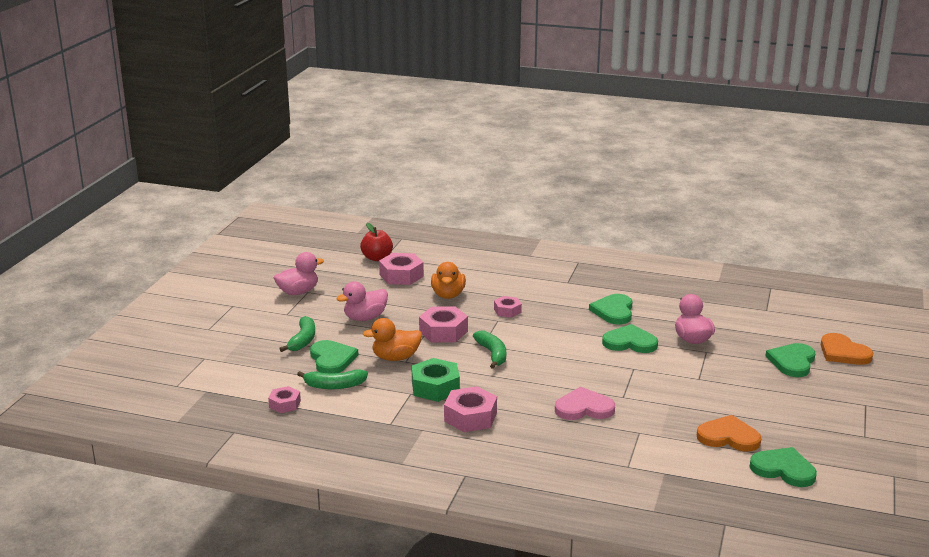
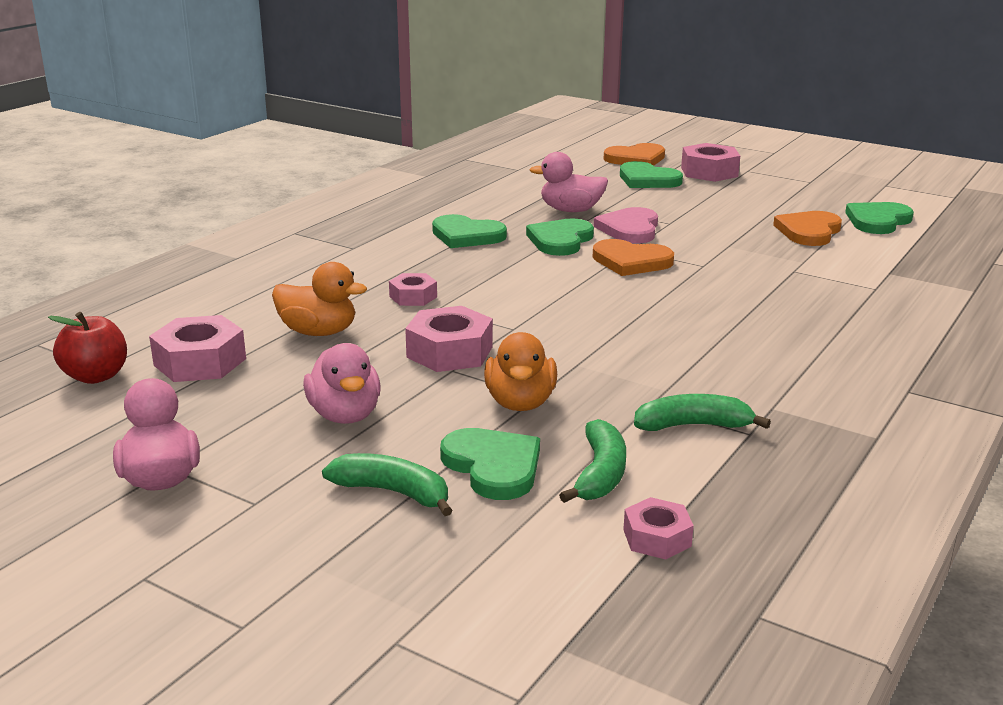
camera: 75 degrees left, 0 degrees up
green heart [310,340,358,373] -> green heart turned 60 degrees clockwise [440,428,540,500]
green nut [411,358,460,402] -> none
pink nut [444,386,497,432] -> pink nut moved to [681,143,740,182]
green banana [473,331,506,369] -> green banana moved to [634,394,771,431]
pink heart [555,386,615,420] -> pink heart moved to [594,207,658,244]
none -> orange heart [593,239,674,276]

